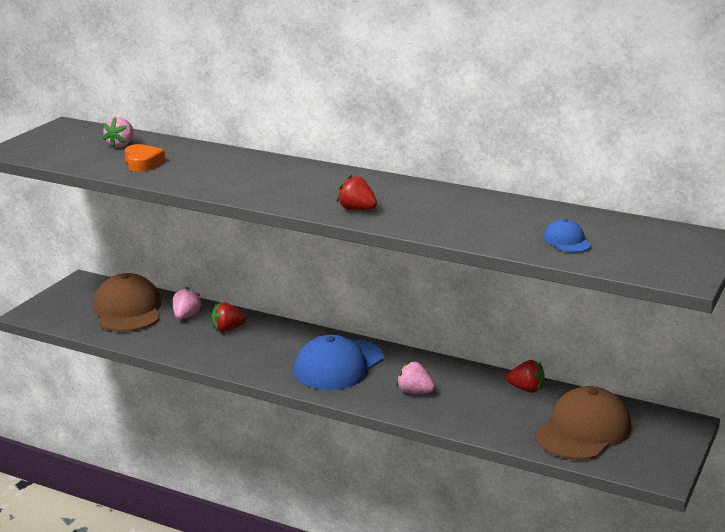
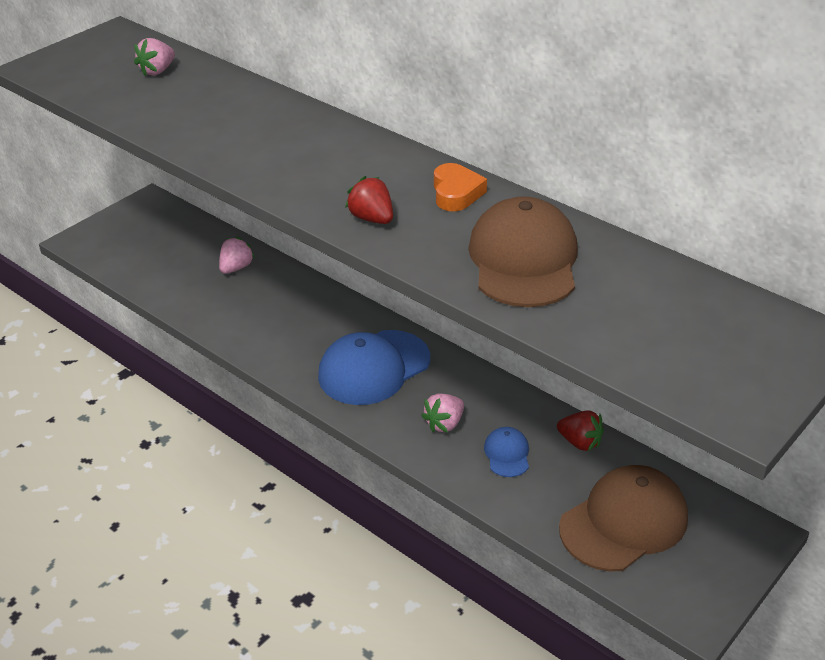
camera: 15 degrees right, 15 degrees up
brown cap [93,273,161,332] -> brown cap moved to [468,196,578,307]
orange heart [125,144,165,172] -> orange heart moved to [434,163,487,211]
red strawberry [211,302,247,332] -> none
pink strawberry [396,361,435,394] -> pink strawberry turned 90 degrees counterclockwise [421,394,464,432]
blue cap [543,219,591,253] -> blue cap moved to [484,427,529,477]

